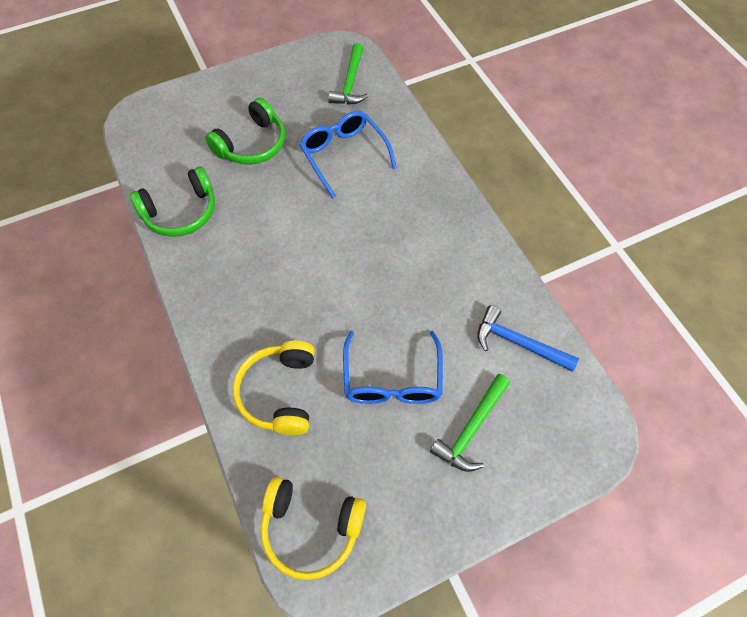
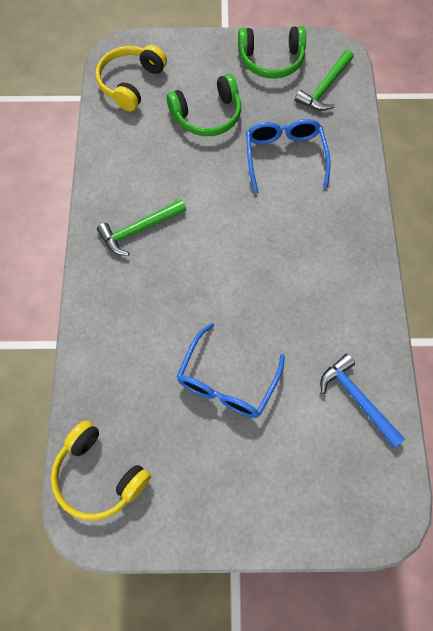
camera: 25 degrees right, 5 degrees up
green headphones [130,166,215,237] -> green headphones moved to [238,26,306,79]
yellow headphones [233,341,315,435] -> yellow headphones moved to [96,45,167,111]
green hammer [430,374,510,472] -> green hammer moved to [97,199,187,256]

